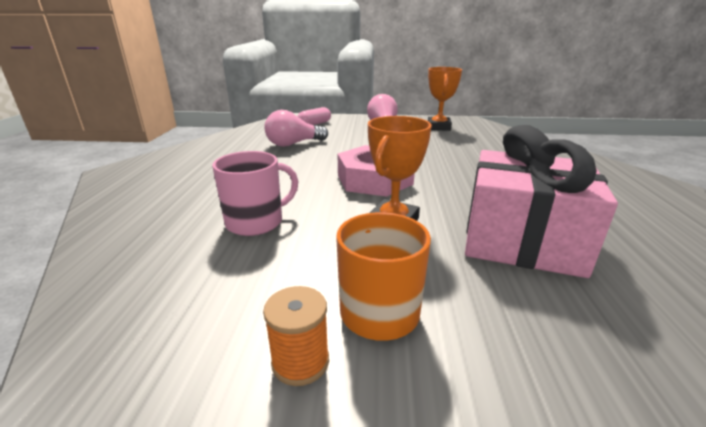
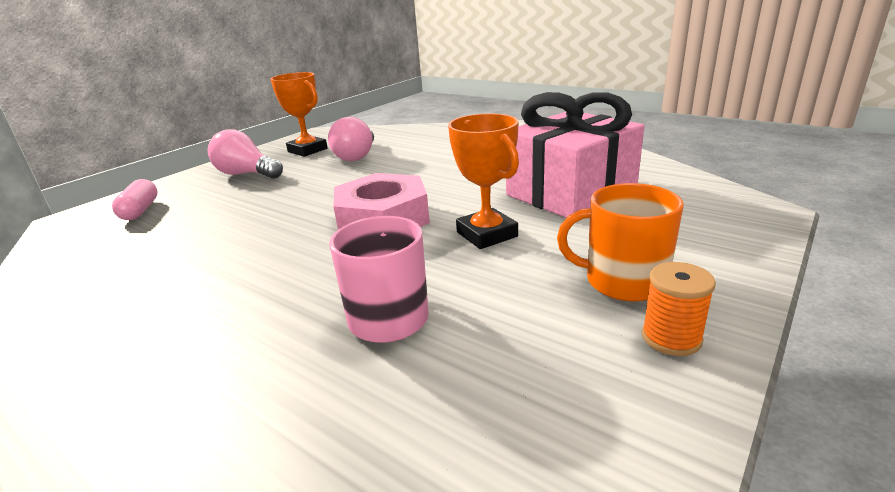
camera: 55 degrees left, 0 degrees up
pink light bulb [264,110,328,147] -> pink light bulb moved to [328,117,374,161]

